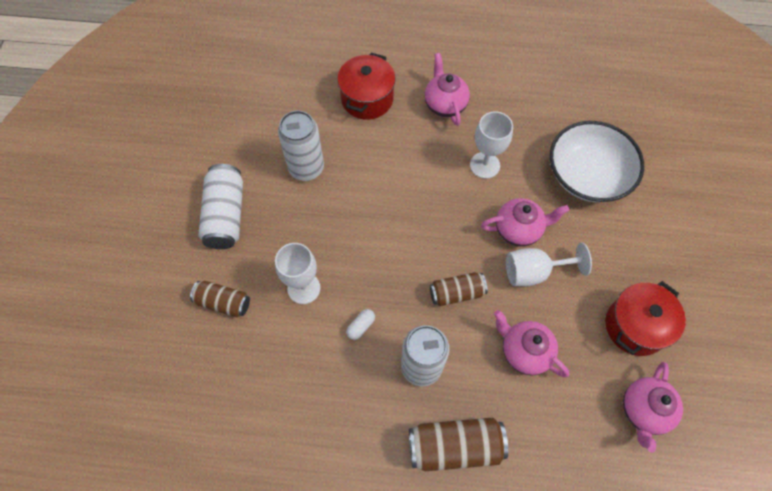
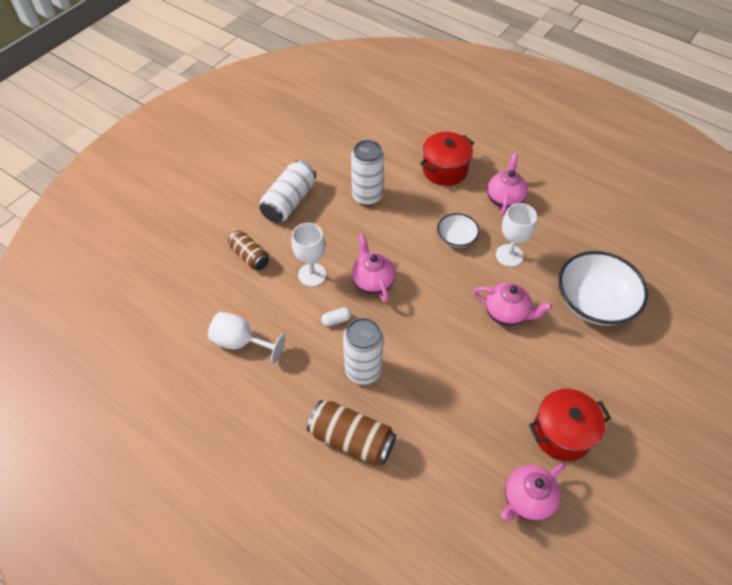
camera: 30 degrees right, 10 degrees down
brown can [430,272,488,306] -> none
pink teapot [494,310,569,377] -> pink teapot moved to [352,234,396,303]
white goblet [506,243,592,286] -> white goblet moved to [208,312,285,364]
none -> white bowl [437,213,479,248]

